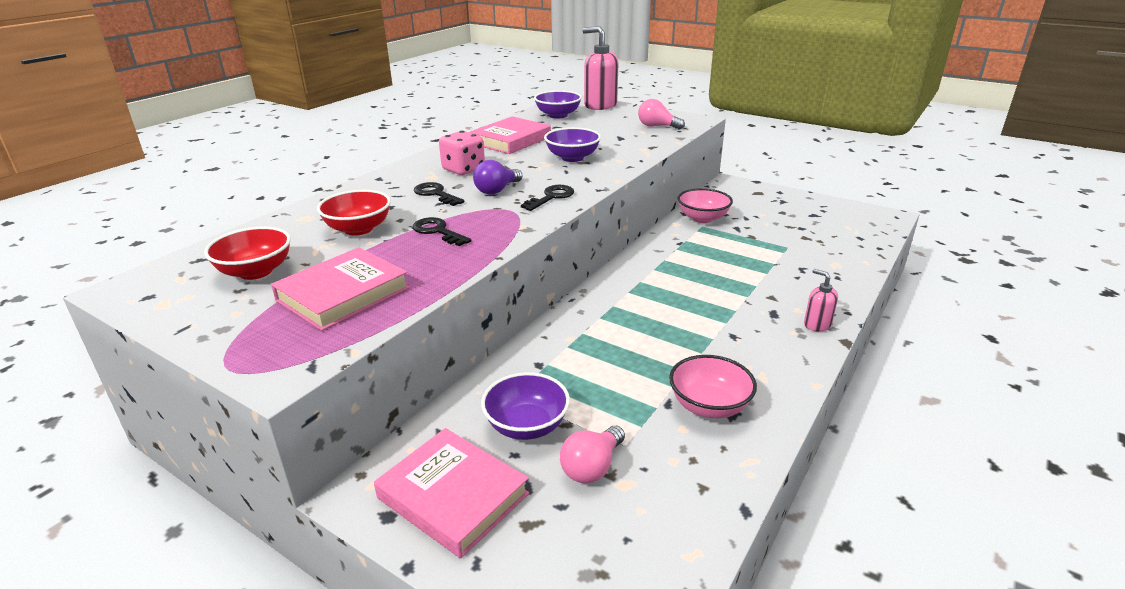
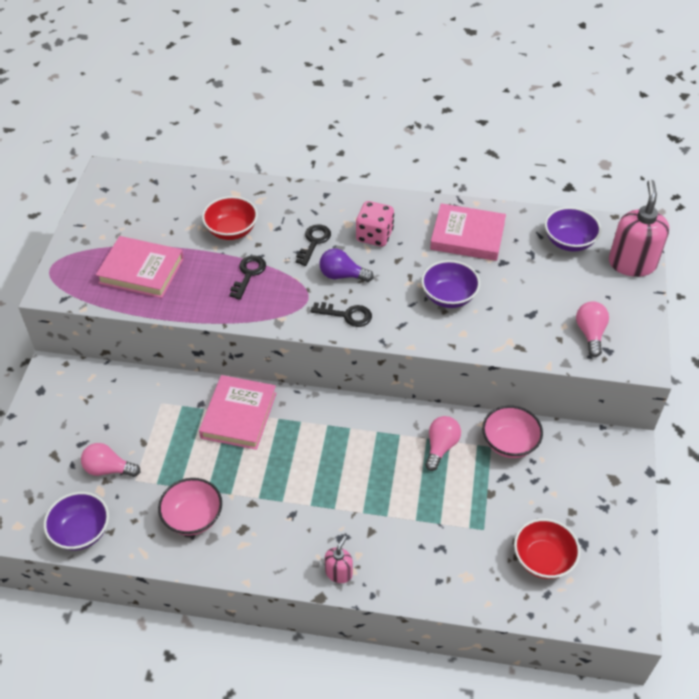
camera: 65 degrees right, 20 degrees up
red bowl [204,227,291,280] -> red bowl moved to [514,518,580,579]
pink book [374,428,529,558] -> pink book moved to [199,375,277,450]
purple bowl [481,372,570,440] -> purple bowl moved to [44,492,109,550]
none -> pink light bulb [425,416,461,471]

